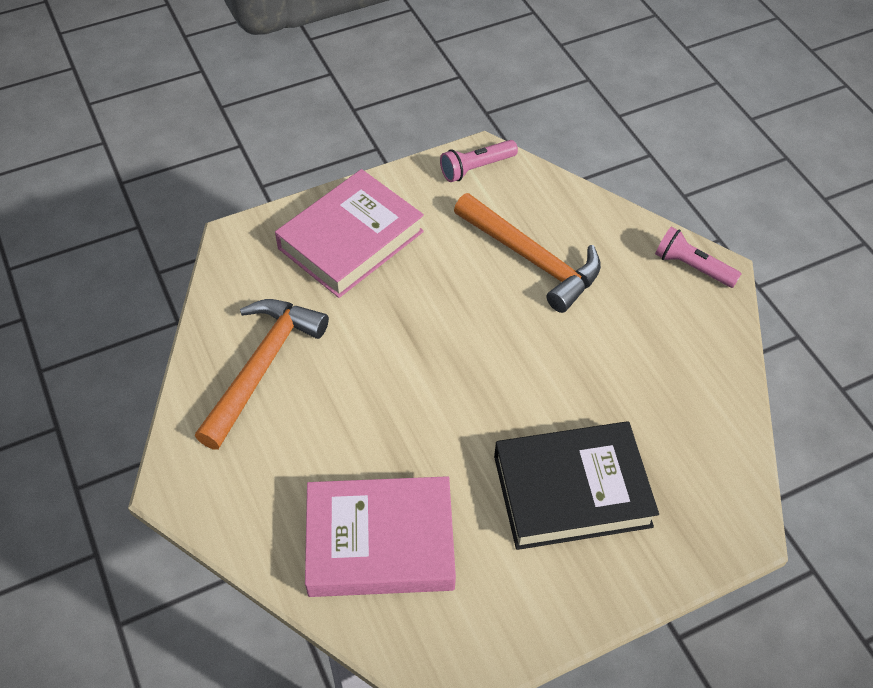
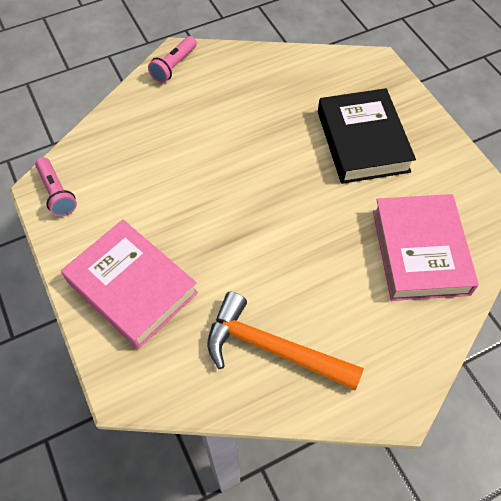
camera: 90 degrees left, 5 degrees up
orange hammer [454,193,601,313] -> none

